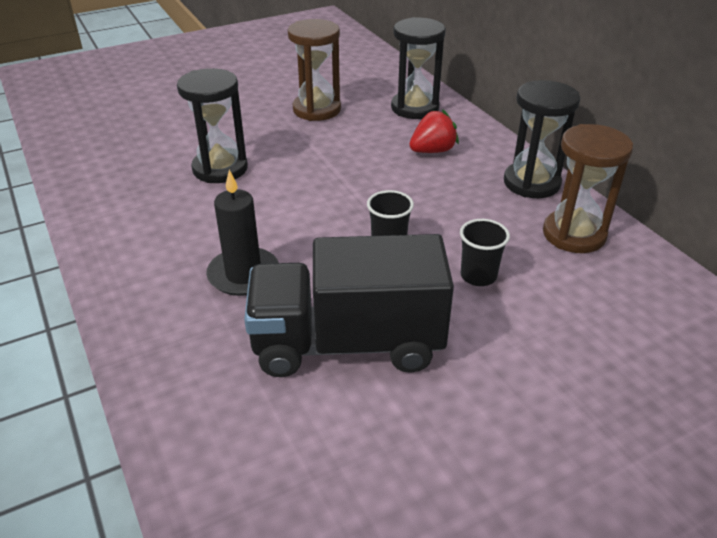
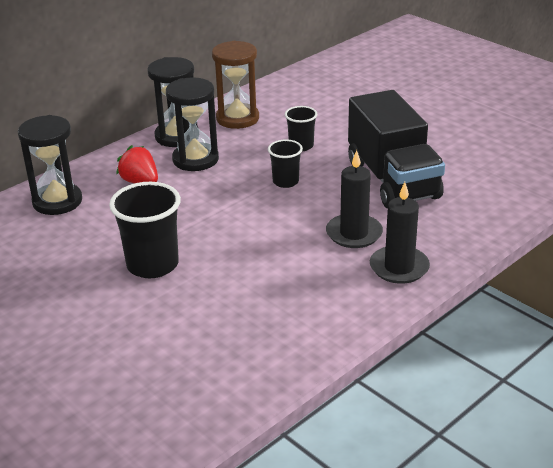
camera: 105 degrees left, 5 degrees down
black hourglass [177,68,248,183] -> black hourglass moved to [166,77,219,171]
brown hourglass [288,19,341,121] -> none
none -> black cup [109,182,181,278]
none -> black candle [370,182,430,284]

